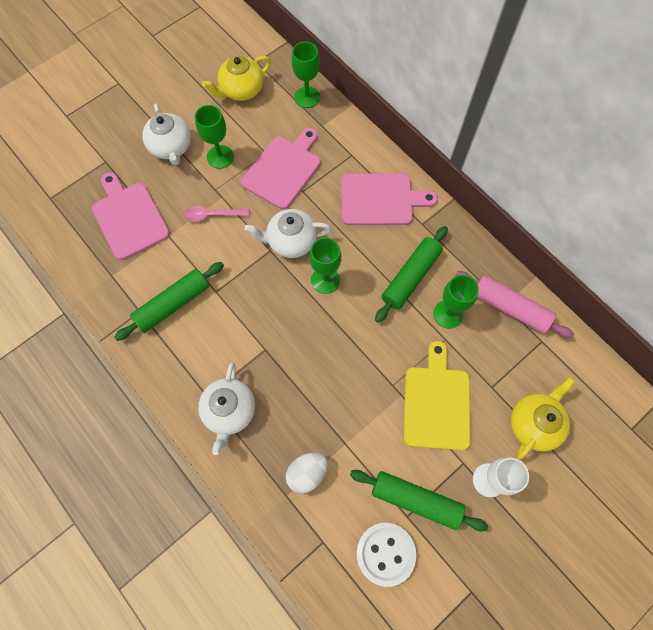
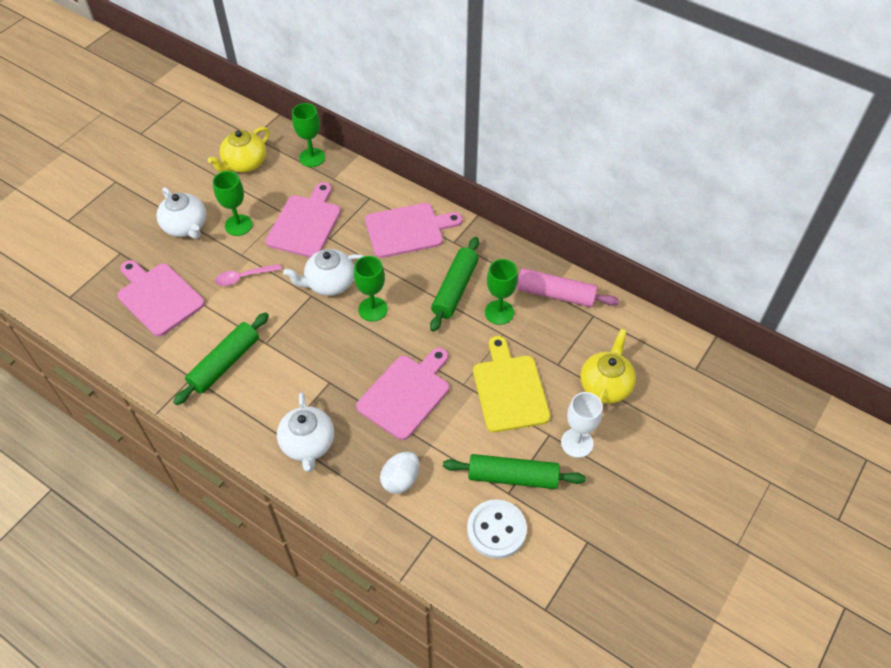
camera: 15 degrees left, 15 degrees down
none -> pink cutting board [356,348,449,440]

